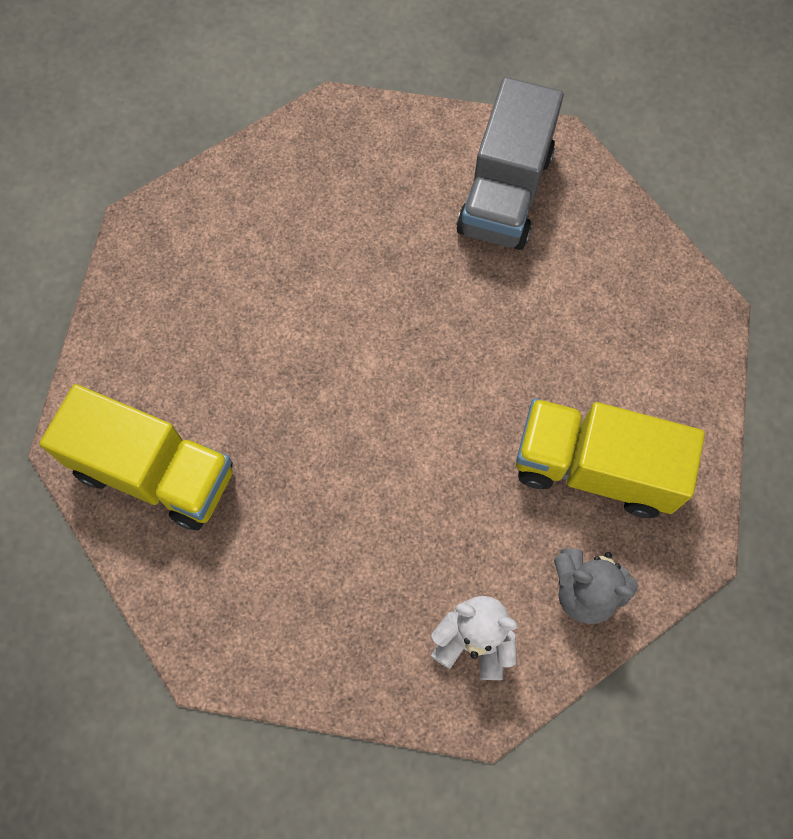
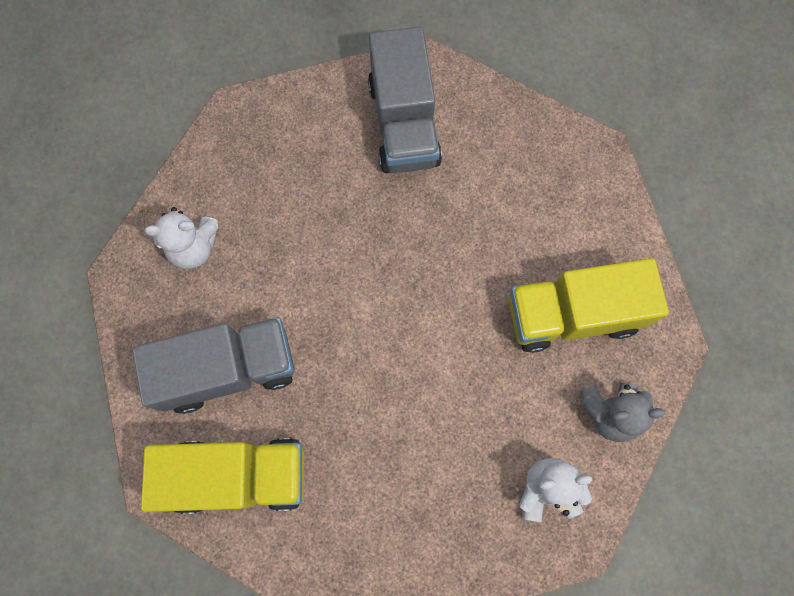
camera: 25 degrees left, 5 degrees up
none -> grey truck [132,317,294,414]
none -> white teddy bear [145,207,218,269]

